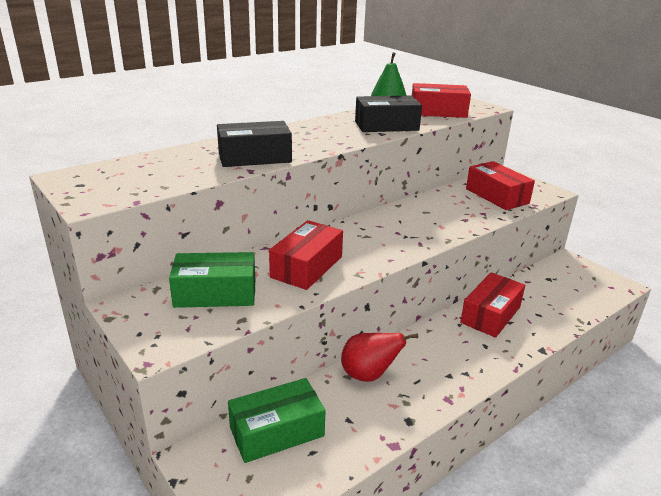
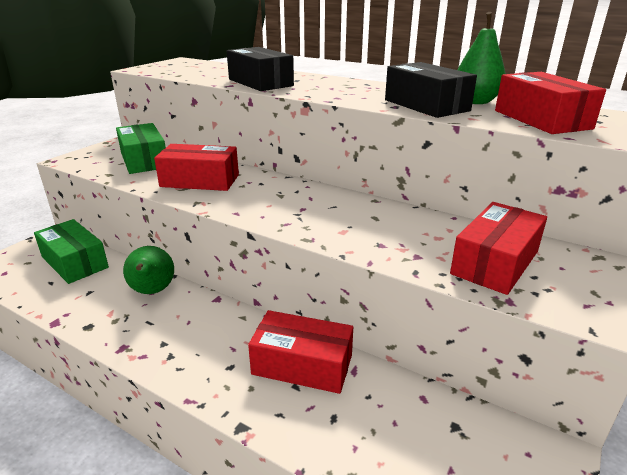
camera: 70 degrees right, 0 degrees up
red pear [341,333,418,382] -> green pear [123,246,174,294]

